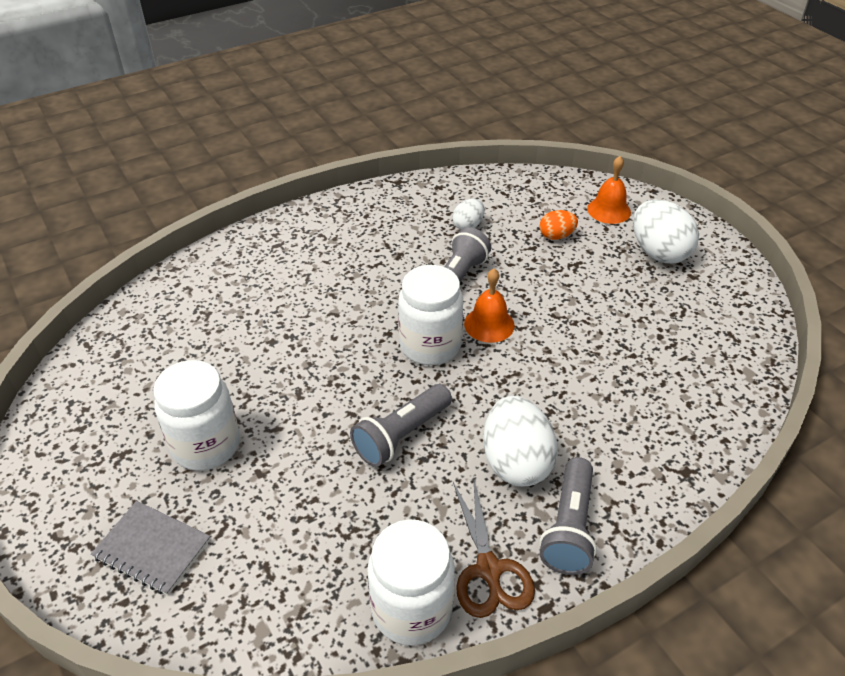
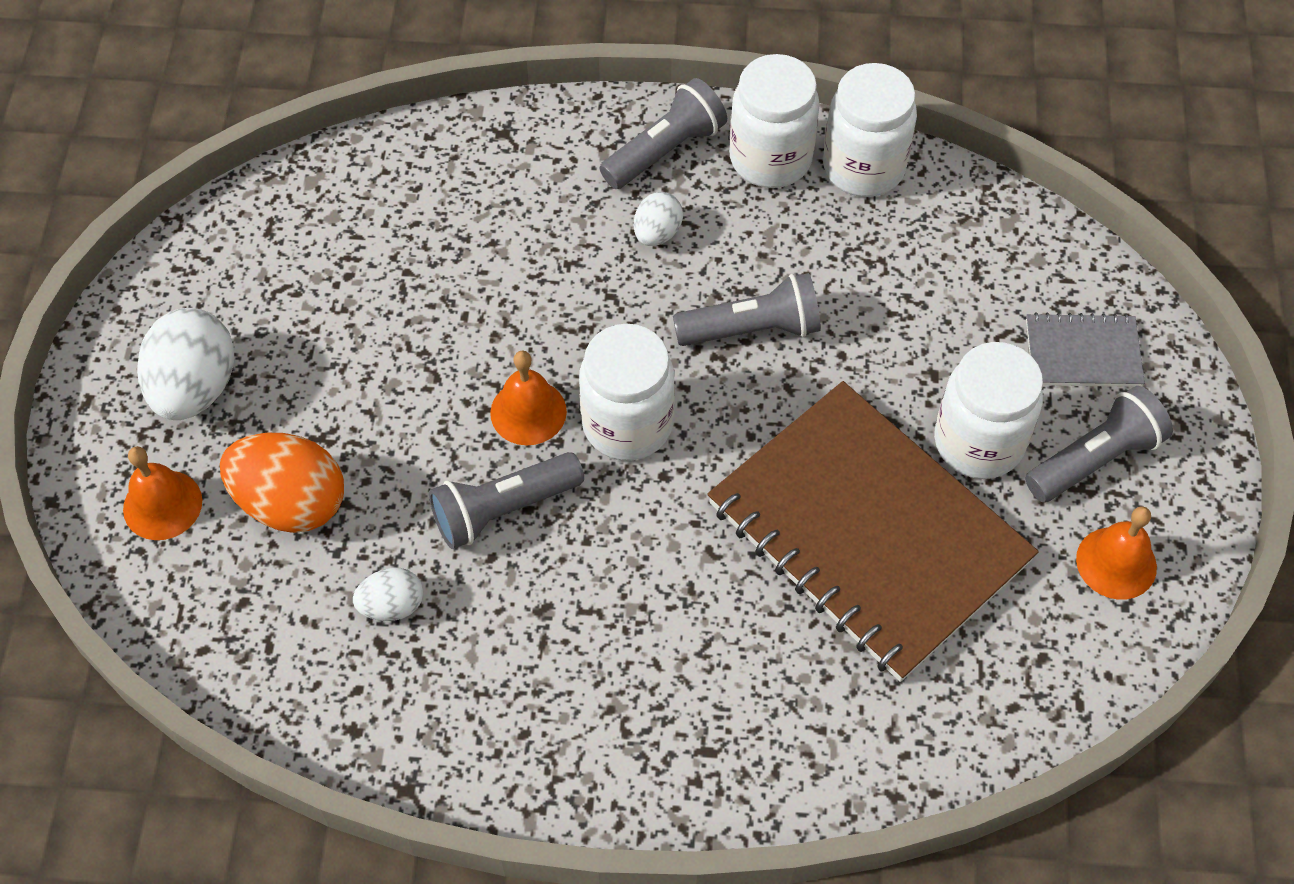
camera: 145 degrees left, 15 degrees up
grey notebook [91,501,211,595] -> grey notebook turned 60 degrees counterclockwise [1026,312,1145,387]
brown scissors [453,477,535,618] -> white jar [729,54,820,188]
white egg [483,396,558,487] -> white egg [634,192,683,246], size x0.54
orange egg [539,210,578,240] -> orange egg [220,433,344,533], size x1.85
none -> brown notebook [707,381,1039,682]
none -> grey flashlight [1025,386,1173,502]
none -> orange bell [1076,506,1157,600]

